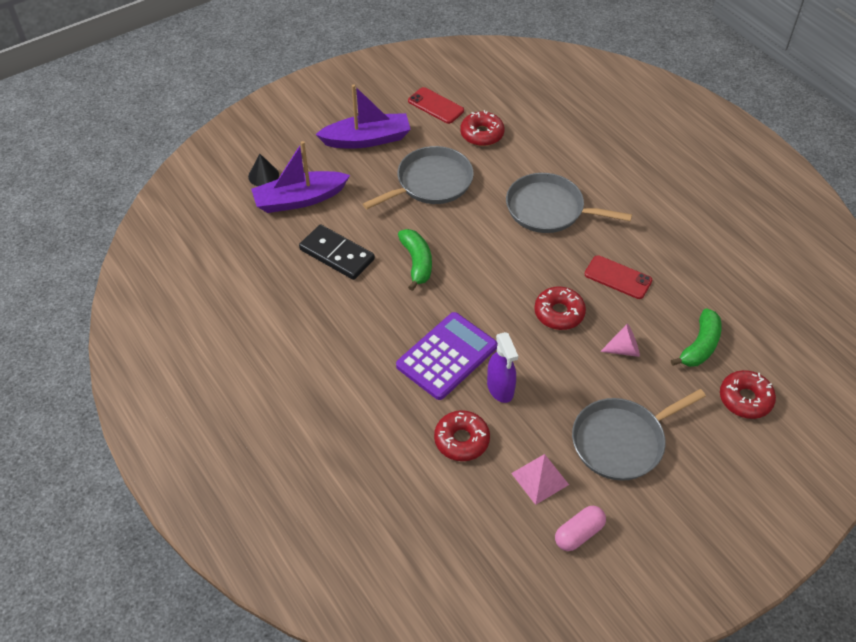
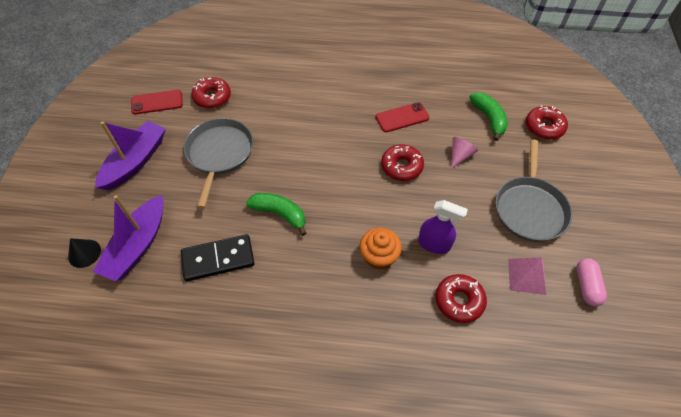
camera: 50 degrees left, 5 degrees up
purple calculator [396,312,498,400] -> orange cupcake [360,228,402,270]
grey pan [506,173,632,233] -> none

